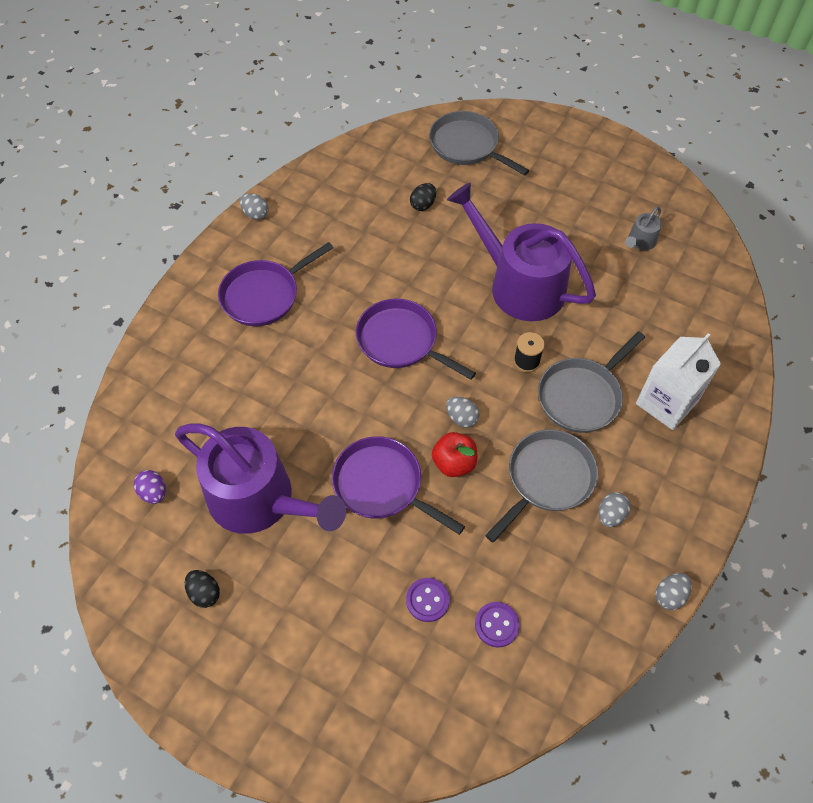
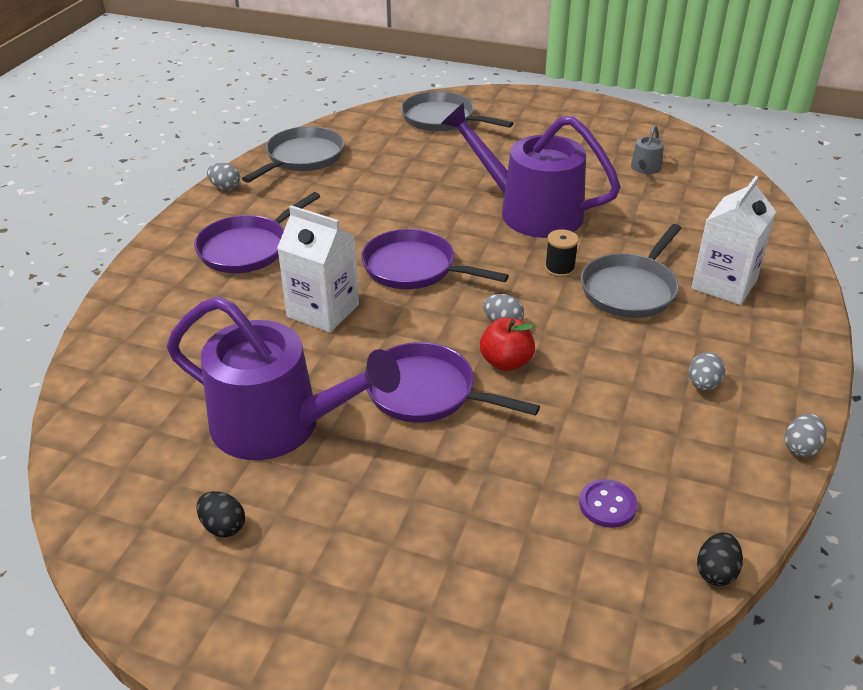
camera: 10 degrees left, 20 degrees down
purple egg [134,470,166,504] -> none
purple button [406,578,450,622] -> none
black egg [410,183,436,211] -> black egg moved to [697,532,743,586]
grey pan [485,429,598,542] -> grey pan moved to [242,126,344,183]
none -> white carton [277,205,359,333]

